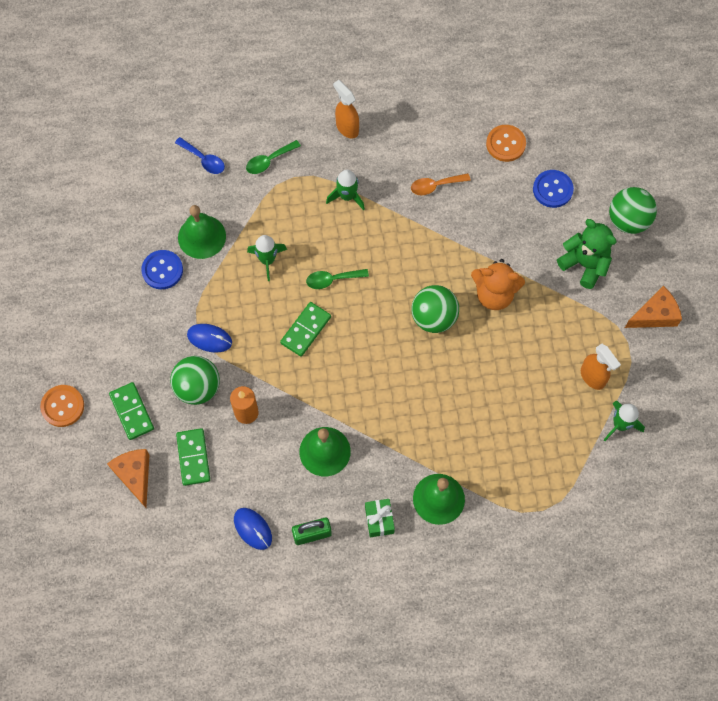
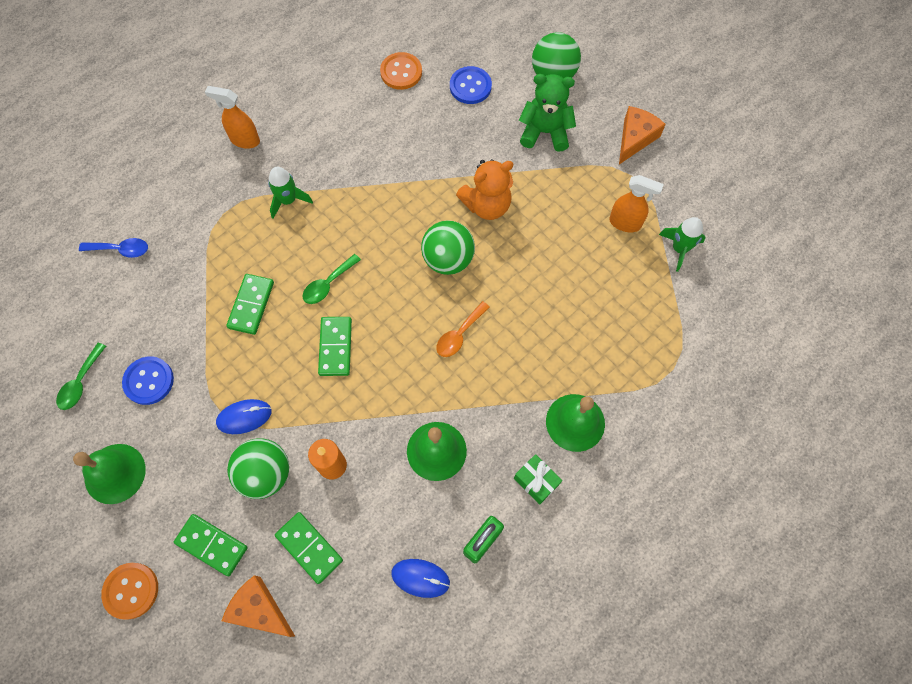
camera: 35 degrees left, 0 degrees up
green bell [178,205,226,259] -> green bell moved to [73,444,146,504]
green spoon [246,140,301,174] -> green spoon moved to [56,343,106,410]
green rocket [247,235,287,281] -> green domino [226,274,274,335]
orange spoon [411,173,471,195] -> orange spoon moved to [436,301,490,357]

